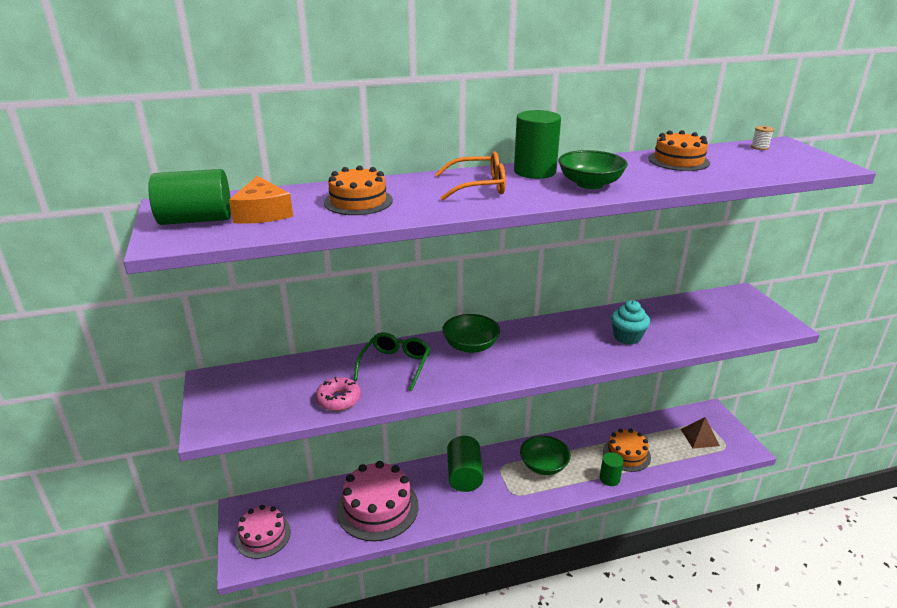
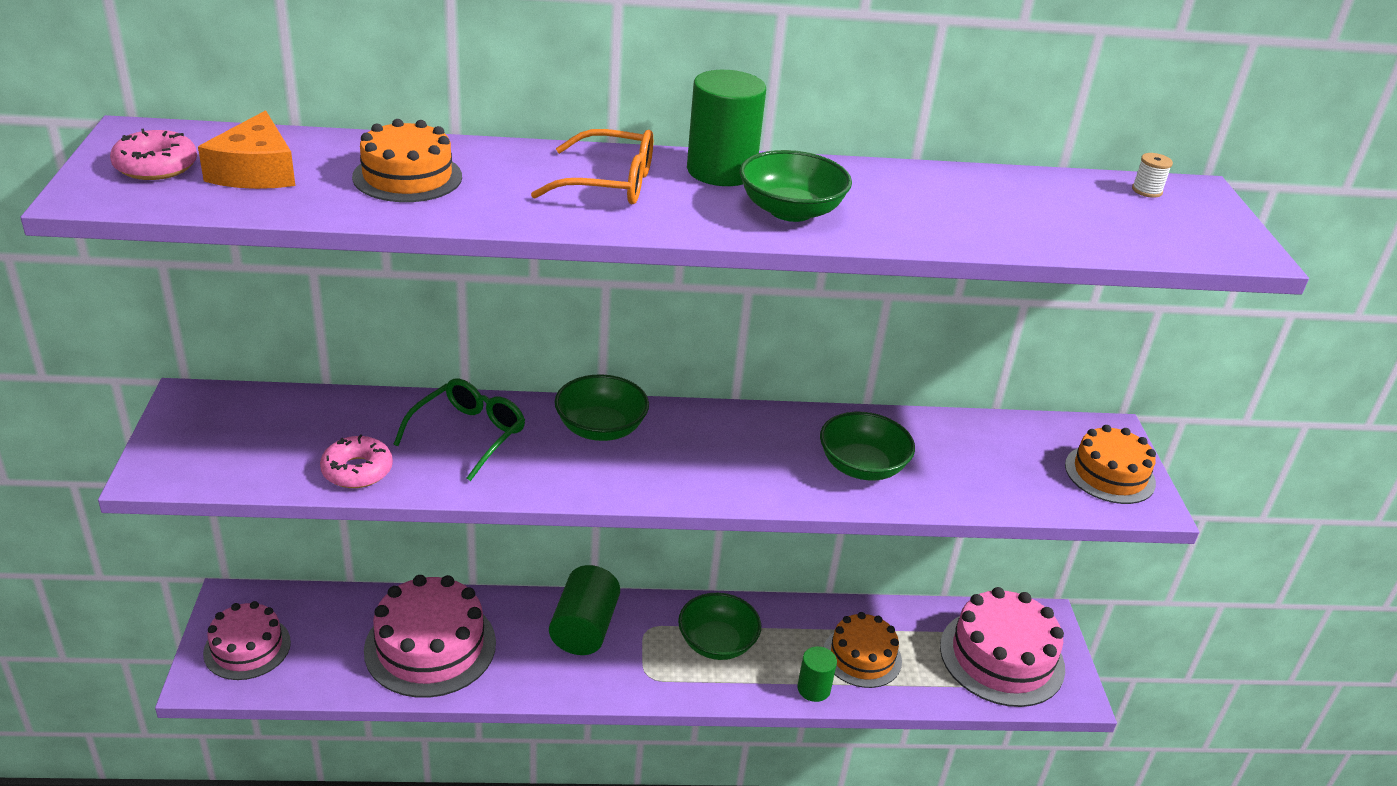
camera: 10 degrees right, 5 degrees up
green cylinder [148,169,231,225] -> pink donut [110,129,197,180]
turquoise cupcake [611,300,650,345] -> green bowl [820,412,915,480]
orange cake [649,130,710,171] -> orange cake moved to [1065,425,1156,504]
brown pyramid [681,417,720,449] -> pink cake [940,587,1065,707]

